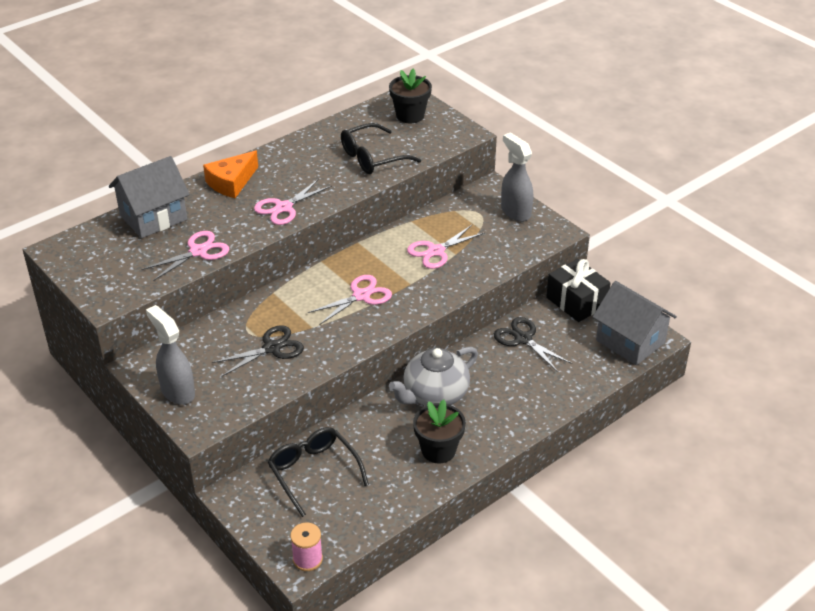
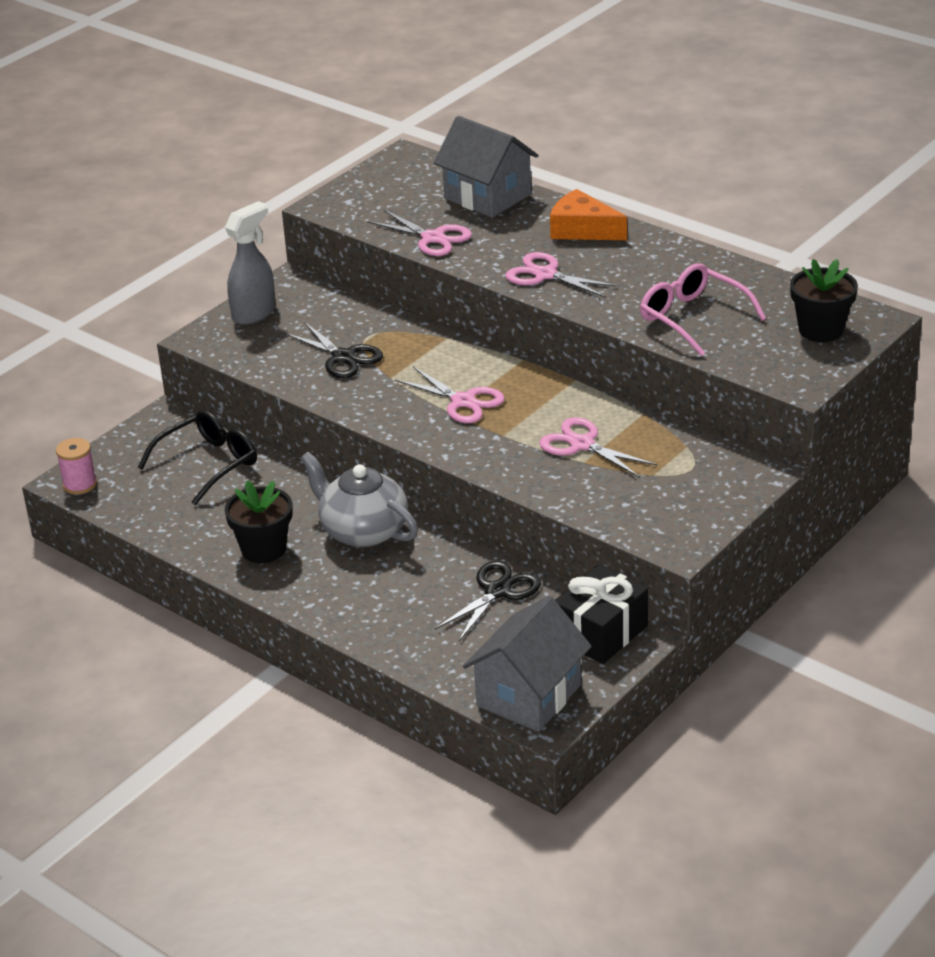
camera: 80 degrees right, 5 degrees down
black glasses [341,123,421,174] -> pink glasses [640,263,766,356]
grey spray bottle [501,132,533,222] -> none

